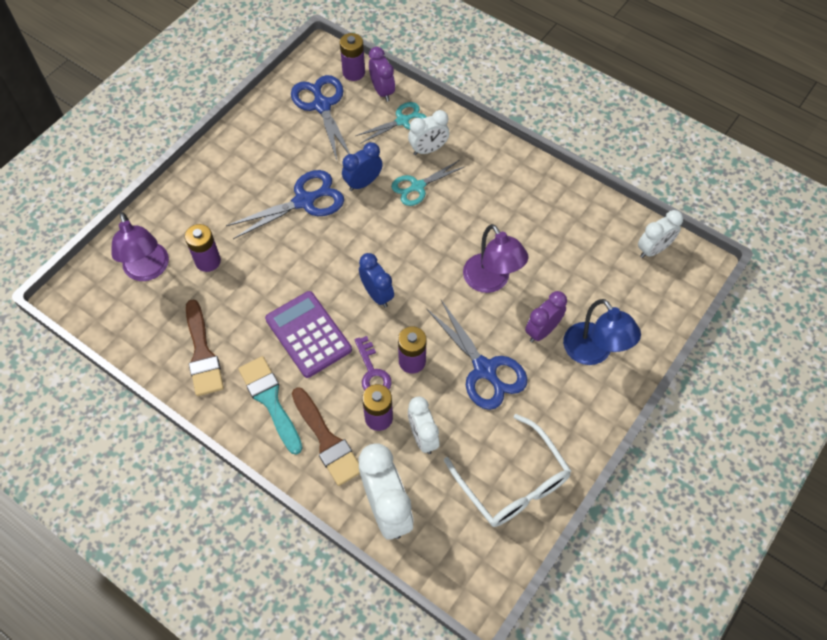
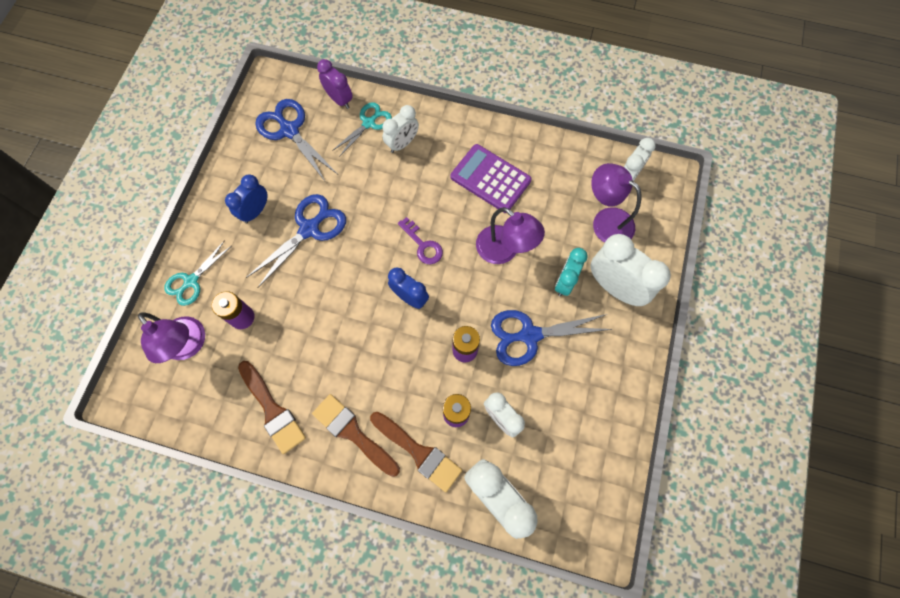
camera: 20 degrees left, 10 degrees up
turquoise brush [238,356,303,455] -> brown brush [312,394,400,477]
purple calculator [265,291,352,378] -> purple calculator moved to [450,144,532,213]
purple battery [340,33,365,81] -> none
blue clock [342,142,383,191] -> blue clock moved to [225,175,267,223]
purple key [355,336,391,390] -> purple key moved to [398,217,443,264]
turquoise scissors [391,160,464,206] -> turquoise scissors moved to [164,240,231,306]
blue scissors [426,300,528,410] -> blue scissors turned 135 degrees clockwise [491,310,612,366]
white glasses [444,414,571,527] -> none
purple clock [525,291,567,342] -> turquoise clock [555,248,588,296]
blue lamp [563,299,641,365] -> white clock [591,234,671,306]
none -> purple lamp [591,163,641,243]

